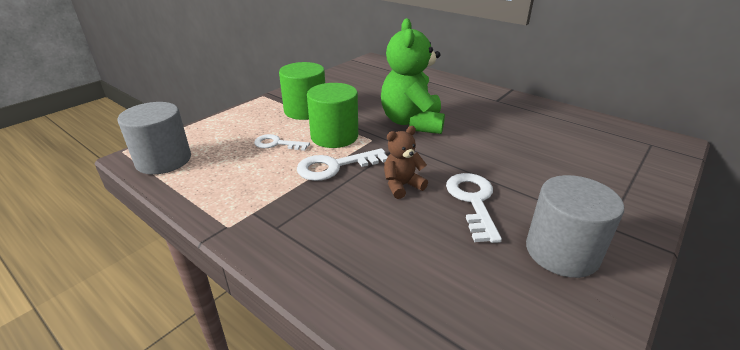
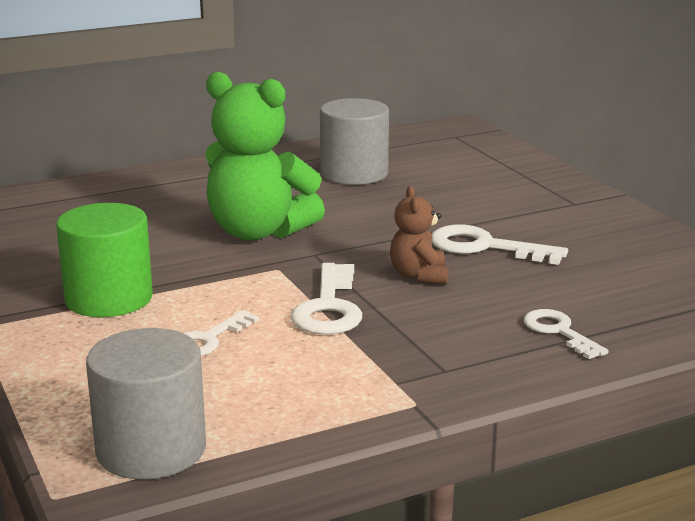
camera: 65 degrees left, 10 degrees down
green cylinder [307,83,358,148] -> none
grey cylinder [526,175,624,278] -> grey cylinder moved to [320,98,389,185]
none -> white key [524,309,609,359]

